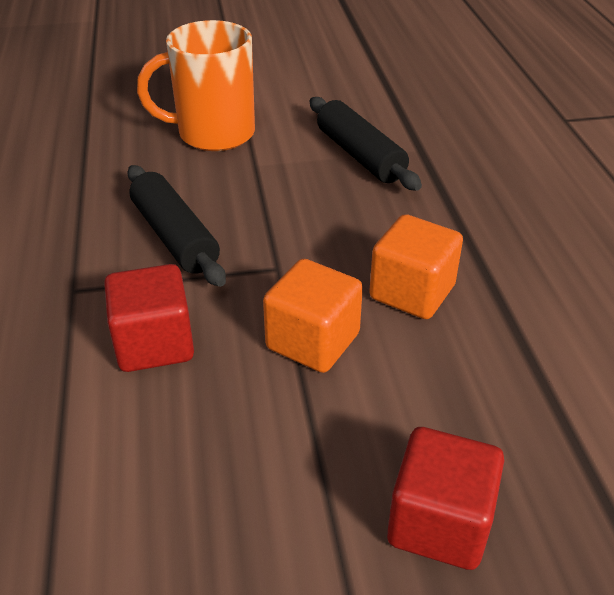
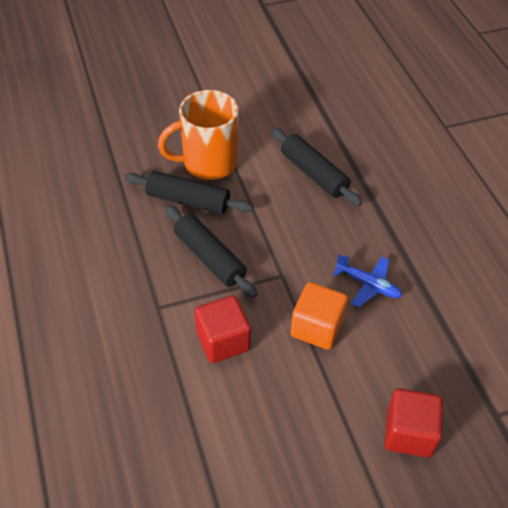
camera: 10 degrees left, 10 degrees up
orange cube [369,214,463,319] -> blue plane [333,254,402,307]
none -> black rolling pin [124,171,253,214]

